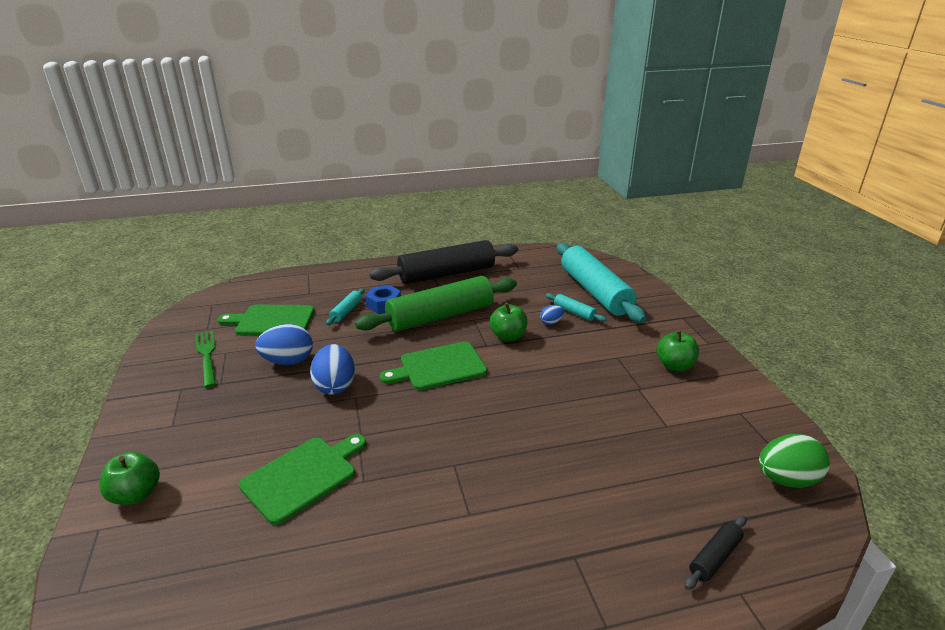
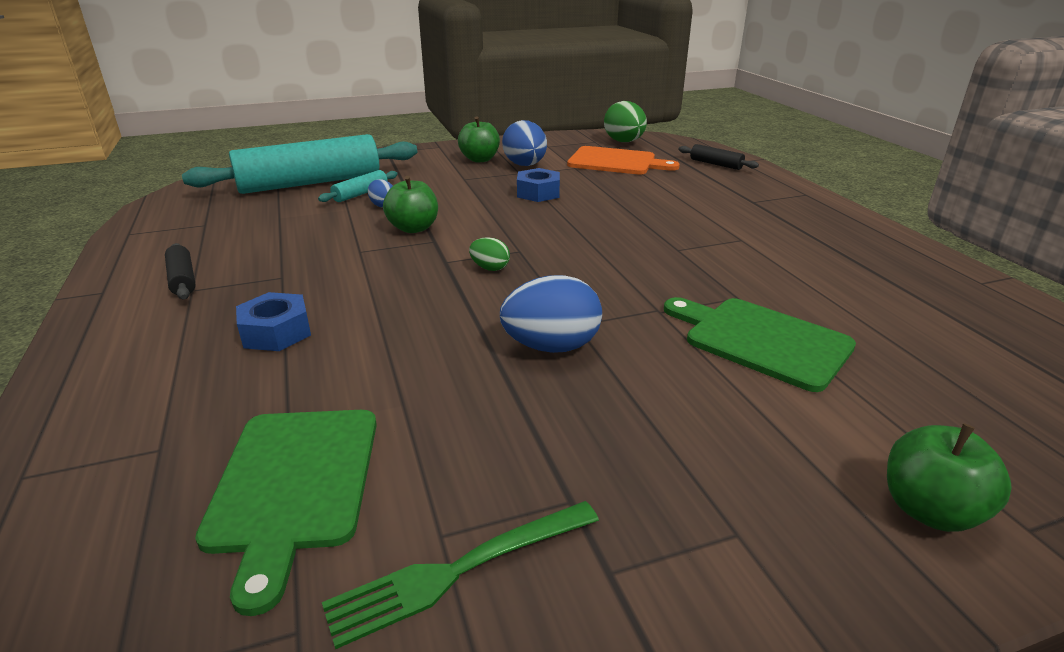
camera: 95 degrees left, 0 degrees up
blue egg [255,324,313,365] -> blue egg moved to [502,120,547,166]
turquoise rolling pin [326,288,365,325] -> none
green rolling pin [355,276,517,332] -> none
black rolling pin [369,240,518,284] -> black rolling pin [165,243,196,299], size x0.42
green cutting board [380,341,487,390] -> green egg [469,237,510,271]
none -> blue nut [517,168,560,202]
none -> orange cutting board [567,146,680,175]

